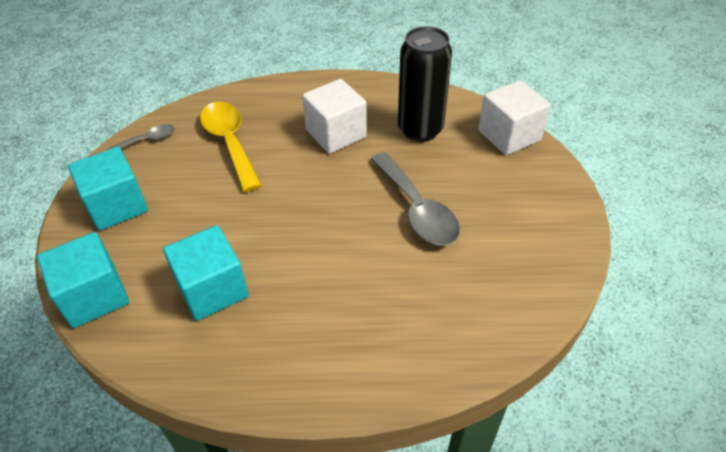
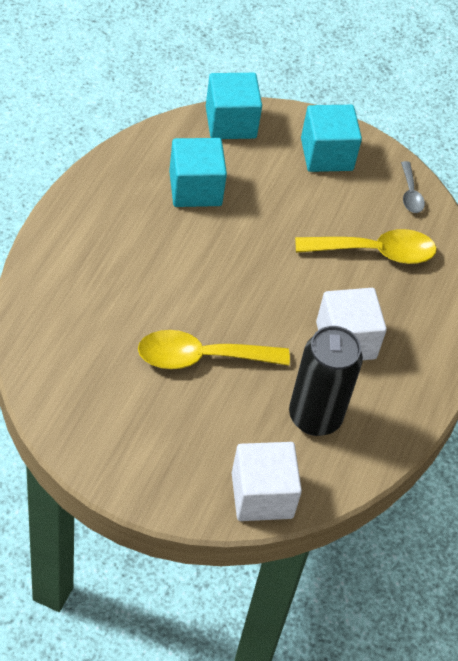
camera: 105 degrees right, 5 degrees up
grey spoon [371,152,460,246] -> yellow spoon [138,330,290,369]

